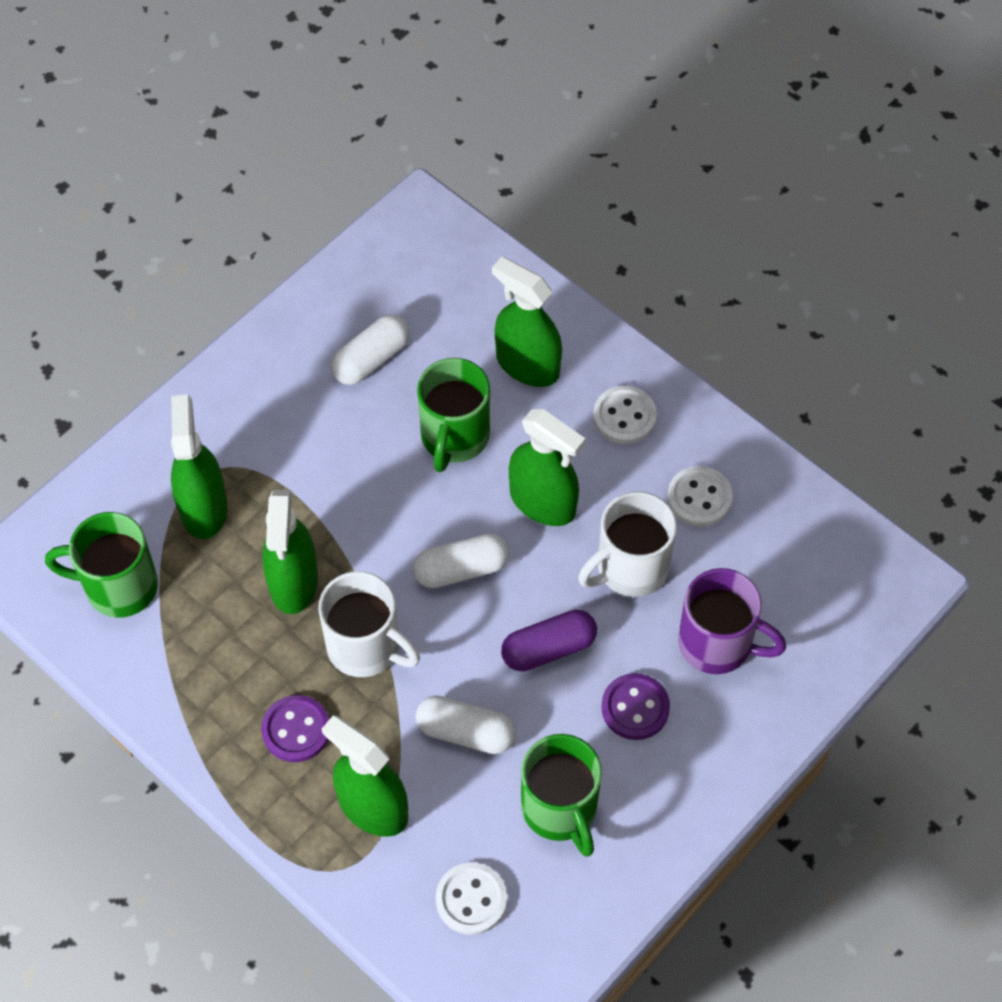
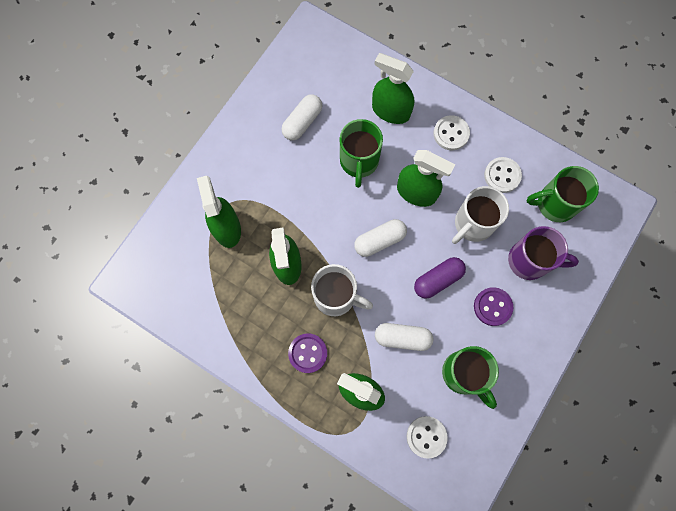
camera: 10 degrees left, 15 degrees up
green mug [45,512,158,618] -> green mug moved to [527,166,599,222]

